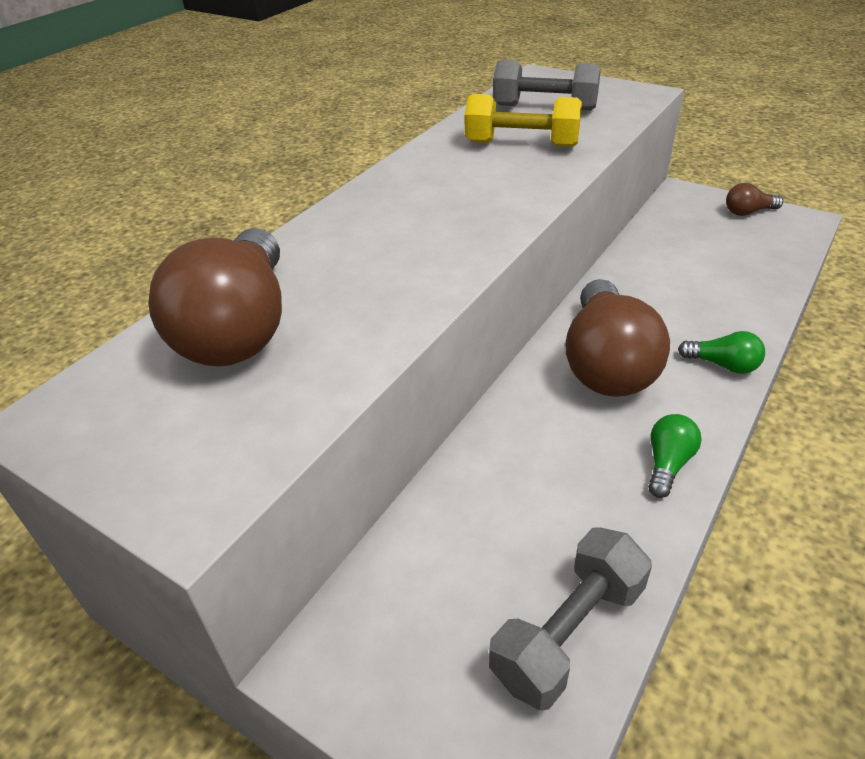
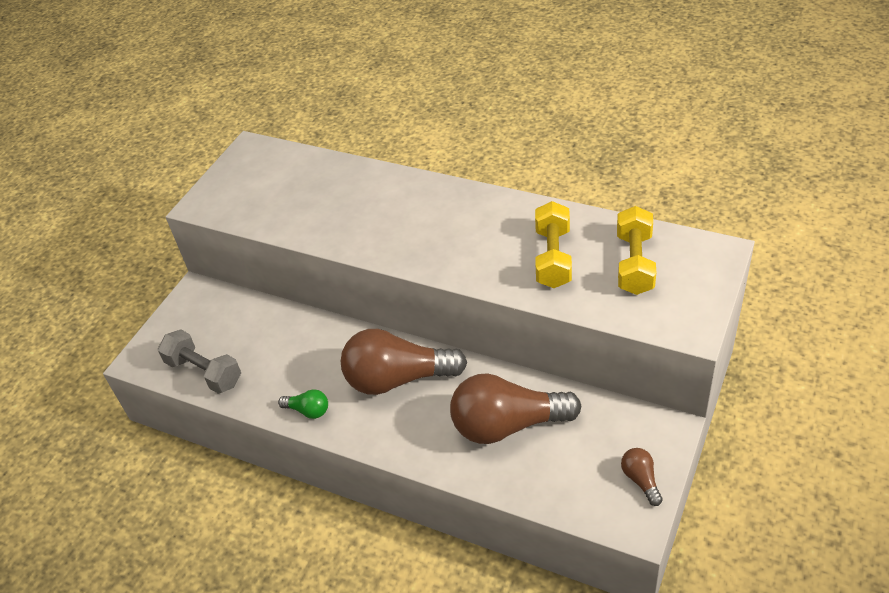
camera: 85 degrees right, 5 degrees up
brown light bulb [148,228,282,366] -> brown light bulb moved to [450,373,581,444]
grey dumbbell [493,60,601,111] -> yellow dumbbell [617,206,656,295]
green light bulb [678,331,765,374] -> none

